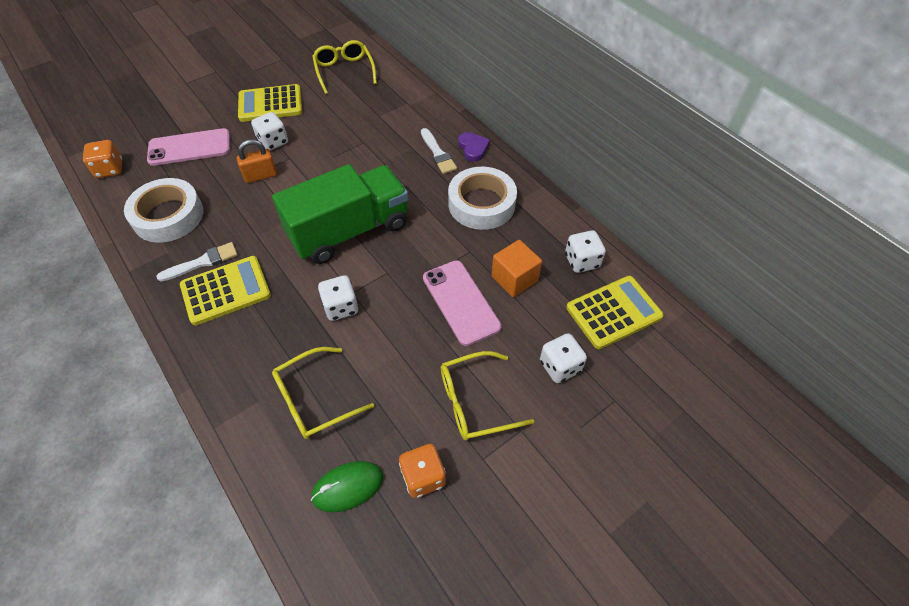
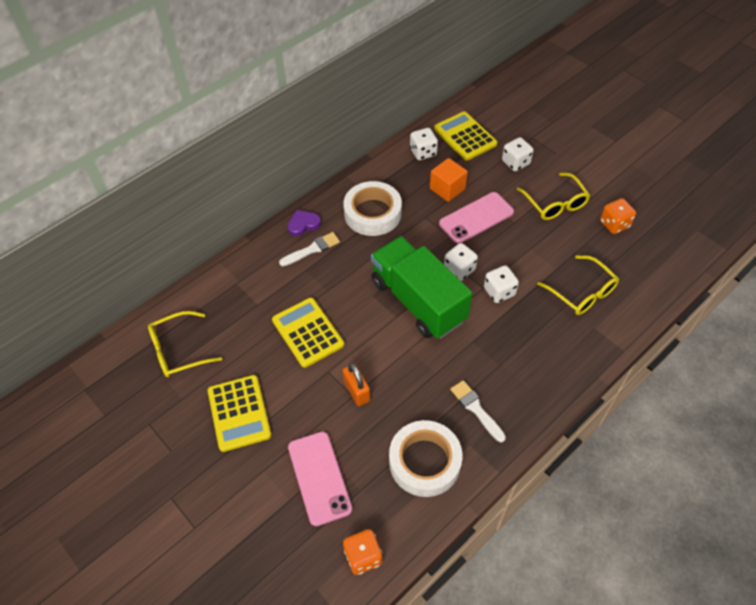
camera: 95 degrees left, 0 degrees up
yellow calculator [180,256,271,326] -> yellow calculator moved to [272,297,344,368]
white dice [251,112,288,151] -> white dice moved to [444,243,478,281]
green mouse [311,461,383,512] -> none

